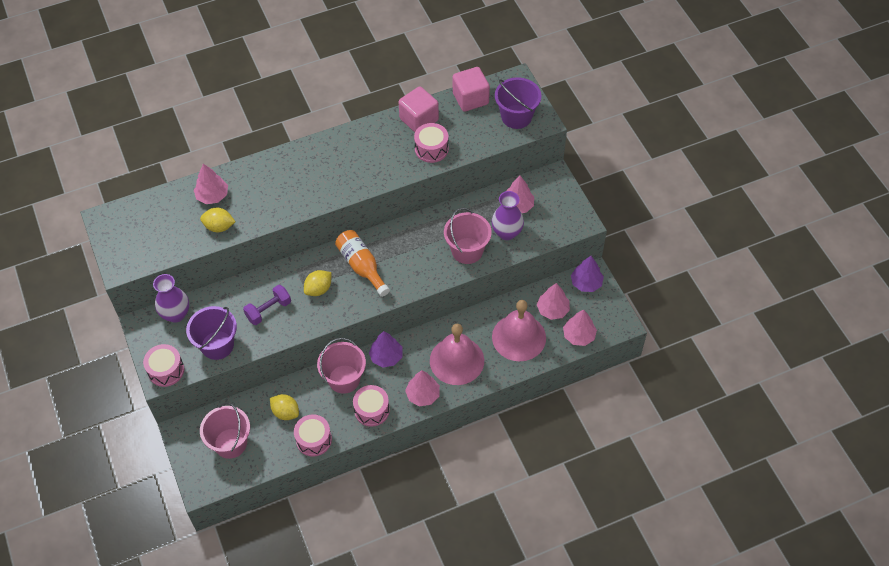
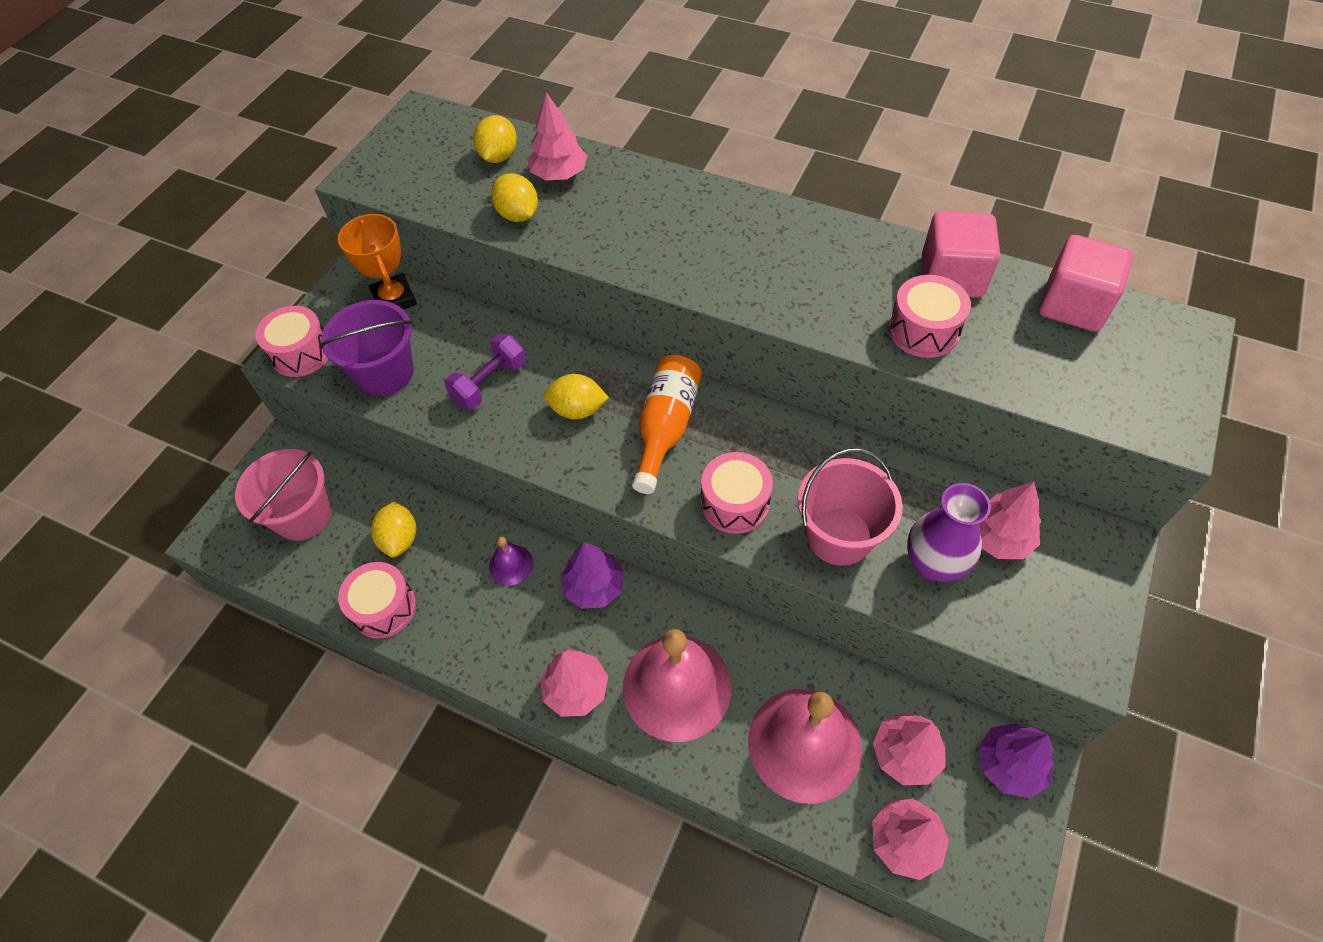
camera: 50 degrees right, 0 degrees up
purple vase [153,274,189,323] -> orange trophy [338,214,417,310]
purple dumbbell [243,285,291,325] -> purple dumbbell turned 60 degrees counterclockwise [445,334,526,409]
pink bucket [317,338,366,394] -> purple bell [489,537,533,585]
pink drum [353,385,390,427] -> pink drum moved to [701,452,773,534]
purple bucket [495,77,541,129] -> none
none -> yellow lemon [474,115,517,163]

